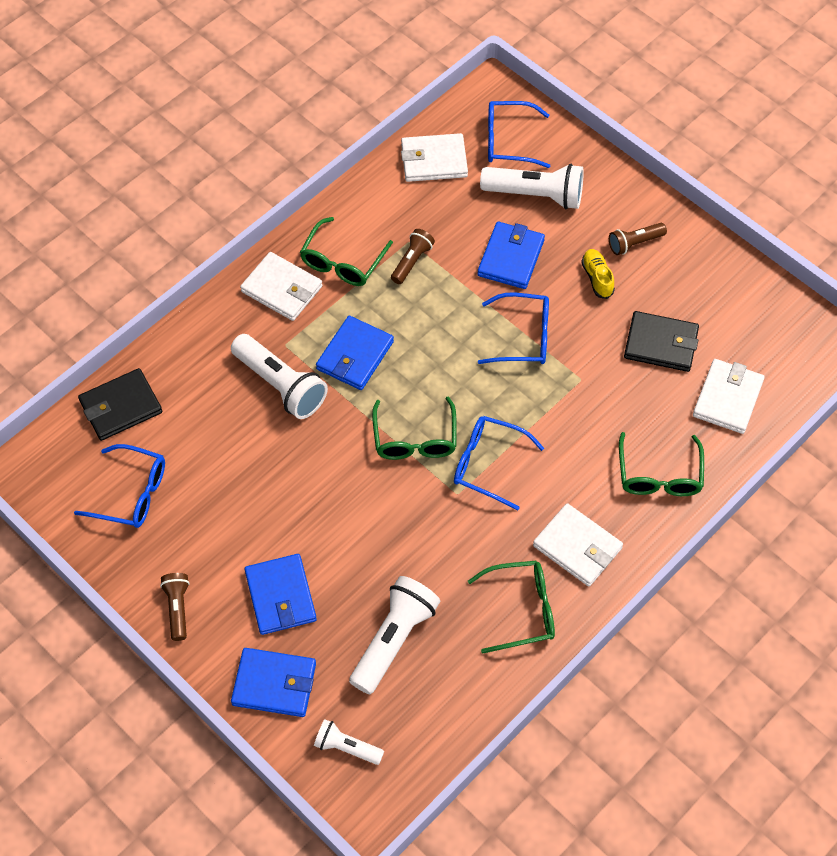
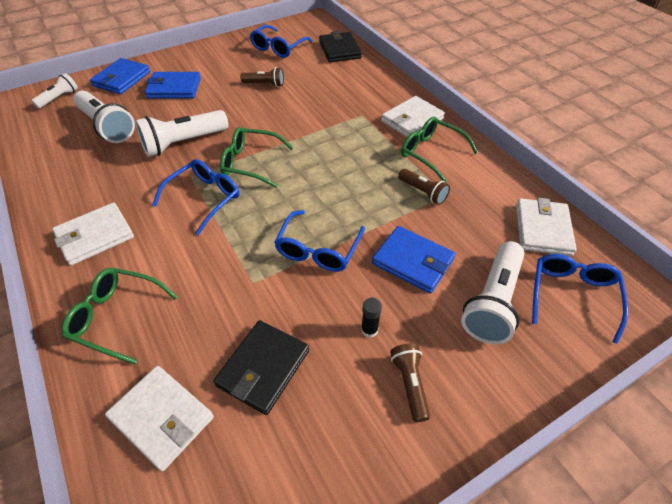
camera: 105 degrees right, 10 degrees down
brown flashlight [160,573,190,641] -> brown flashlight moved to [240,67,284,87]
white flashlight [231,334,328,419] -> white flashlight moved to [135,110,228,157]
blue wallet [316,316,394,390] -> none
green glasses [468,561,555,654] -> none
yellow shoe [581,249,615,299] -> black glue stick [361,298,382,338]

